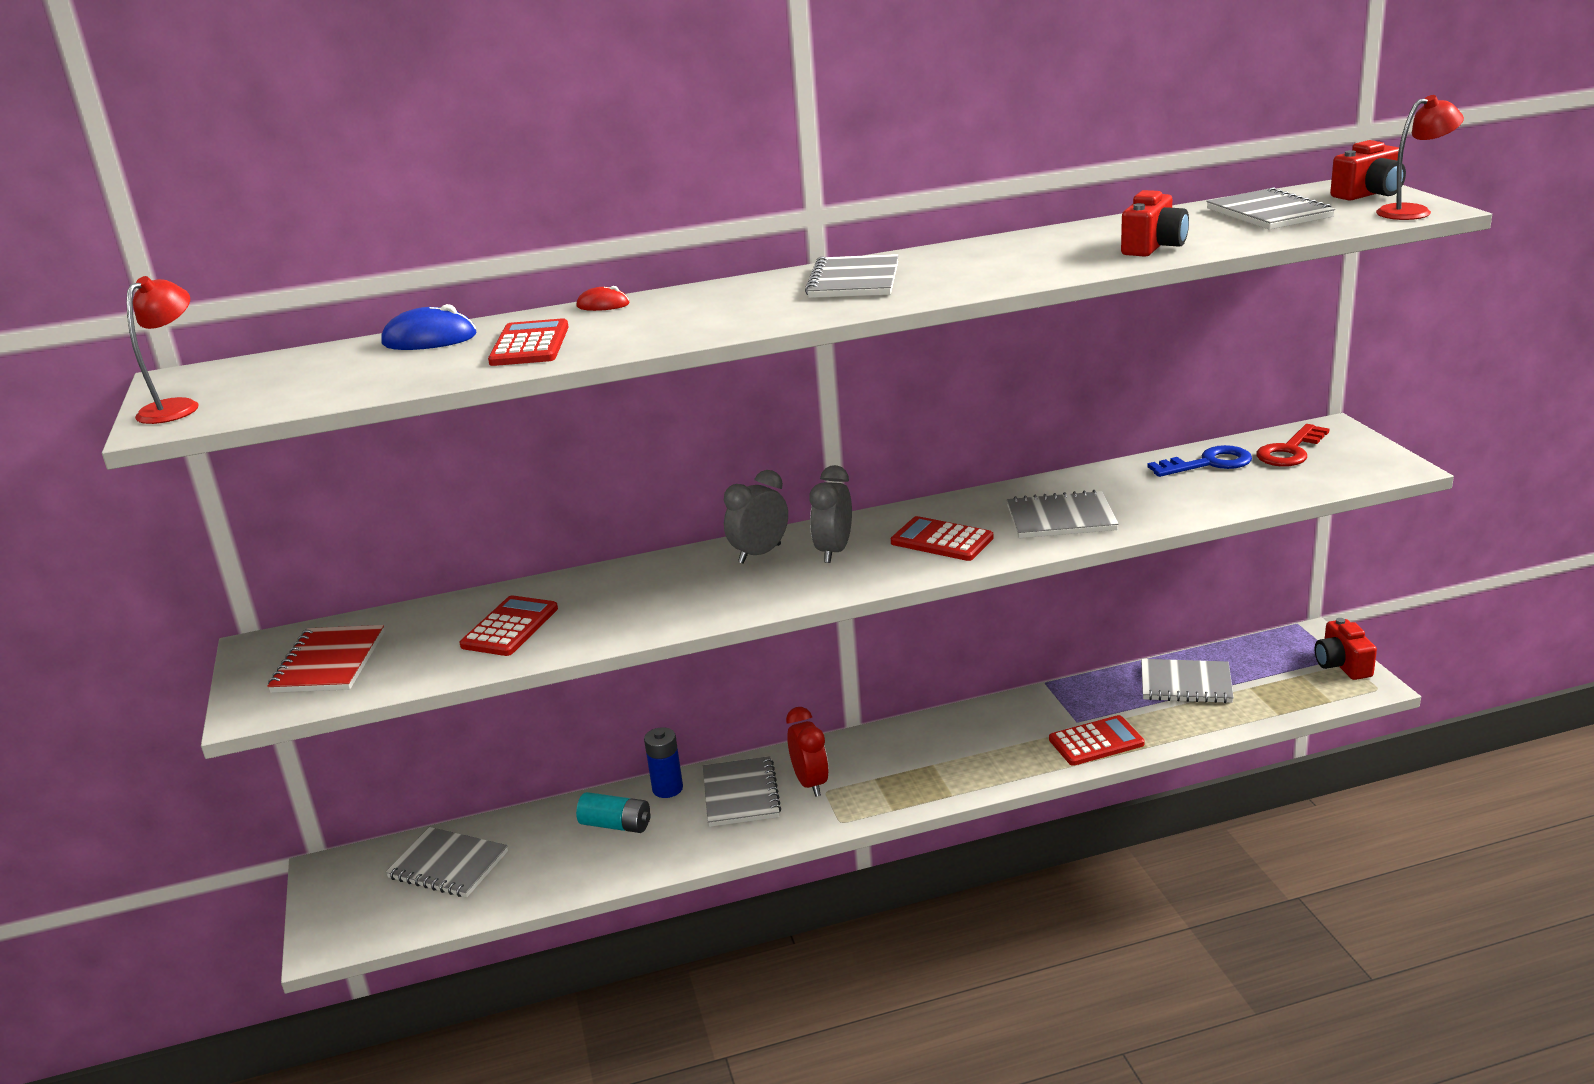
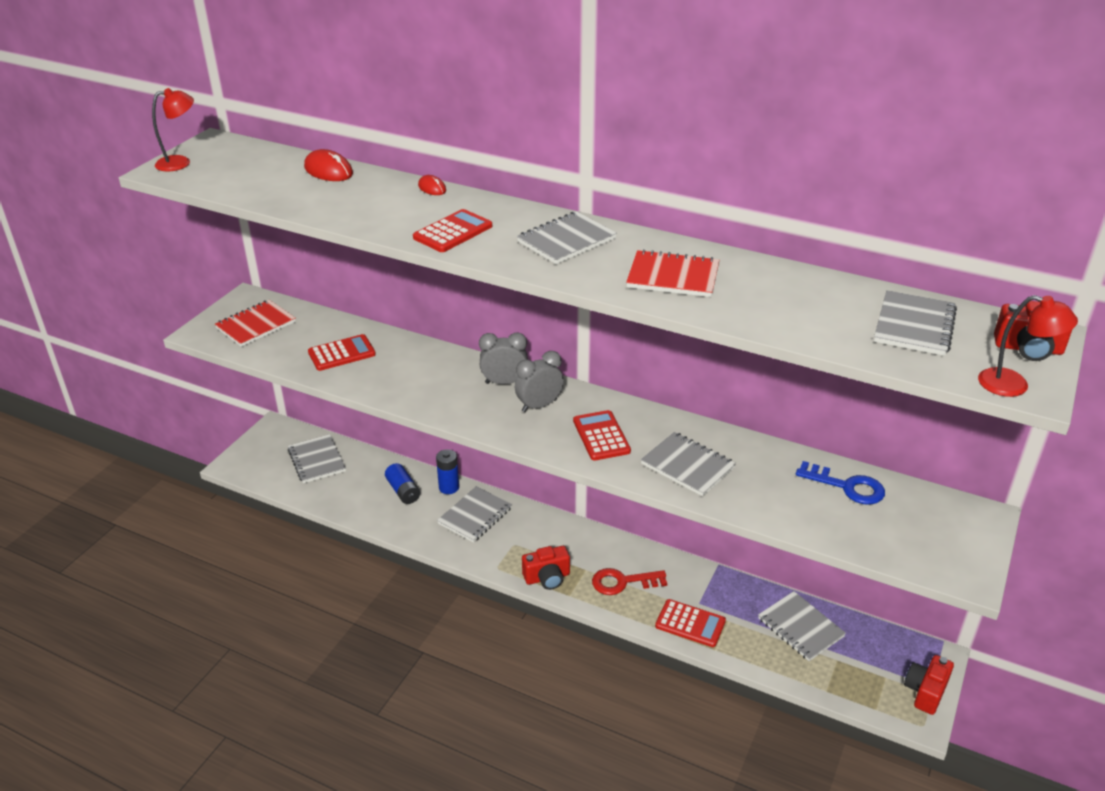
camera: 40 degrees right, 10 degrees up
blue mouse [382,304,476,350] -> red mouse [304,149,353,181]
red calculator [488,318,569,366] -> red calculator moved to [413,209,492,252]
turquoise battery [576,792,651,833] -> blue battery [385,463,420,504]
red clock [786,707,829,797] -> none
red camera [1121,190,1189,257] -> red camera moved to [522,546,570,590]
red key [1256,424,1329,467] -> red key moved to [592,568,667,595]
none -> red notebook [626,249,719,297]

